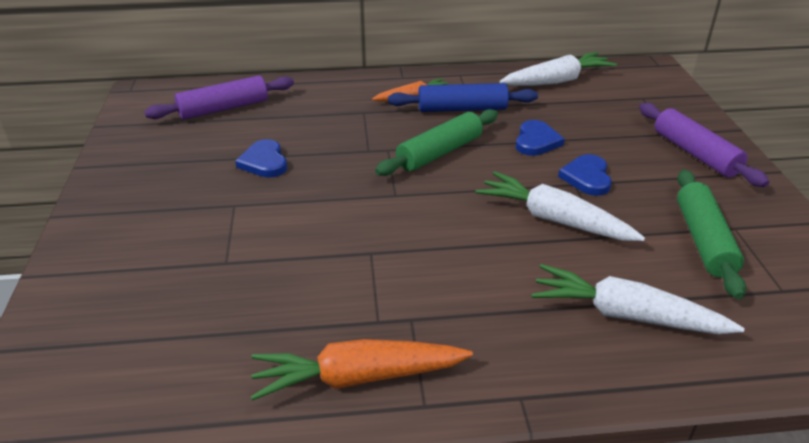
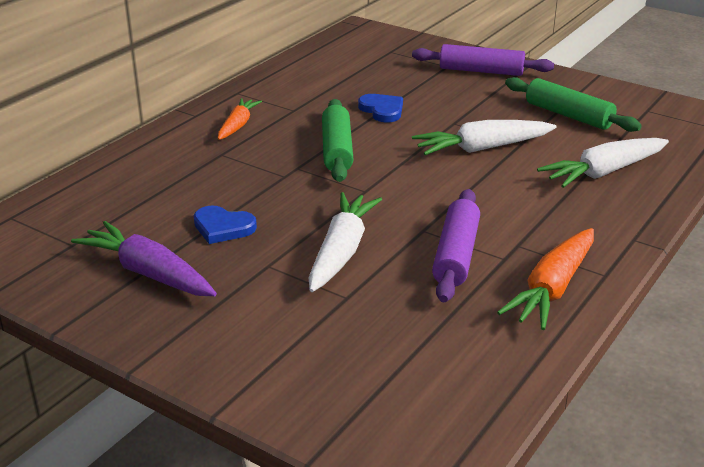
camera: 50 degrees left, 5 degrees down
purple rolling pin [144,75,294,120] -> purple rolling pin moved to [432,189,480,302]
blue rolling pin [388,83,538,112] -> none
white carrot [499,52,617,86] -> white carrot moved to [309,192,382,292]
blue heart [558,154,612,196] -> none
none -> purple carrot [71,221,217,296]

